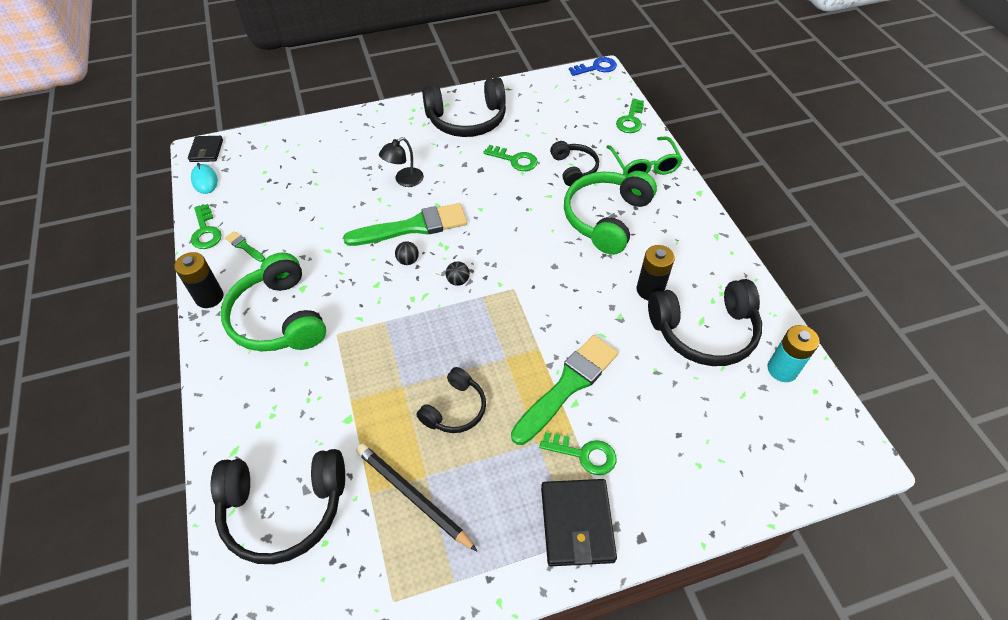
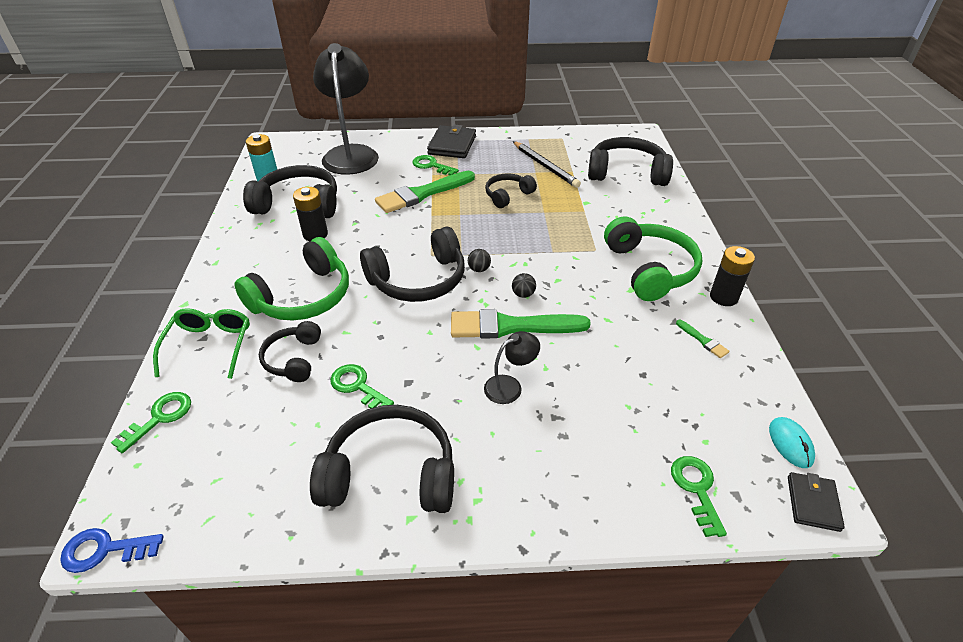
camera: 165 degrees left, 10 degrees down
green key [191,204,222,249] -> green key moved to [671,456,727,537]
none -> black lamp [313,43,379,175]
none -> black headphones [360,227,465,302]

